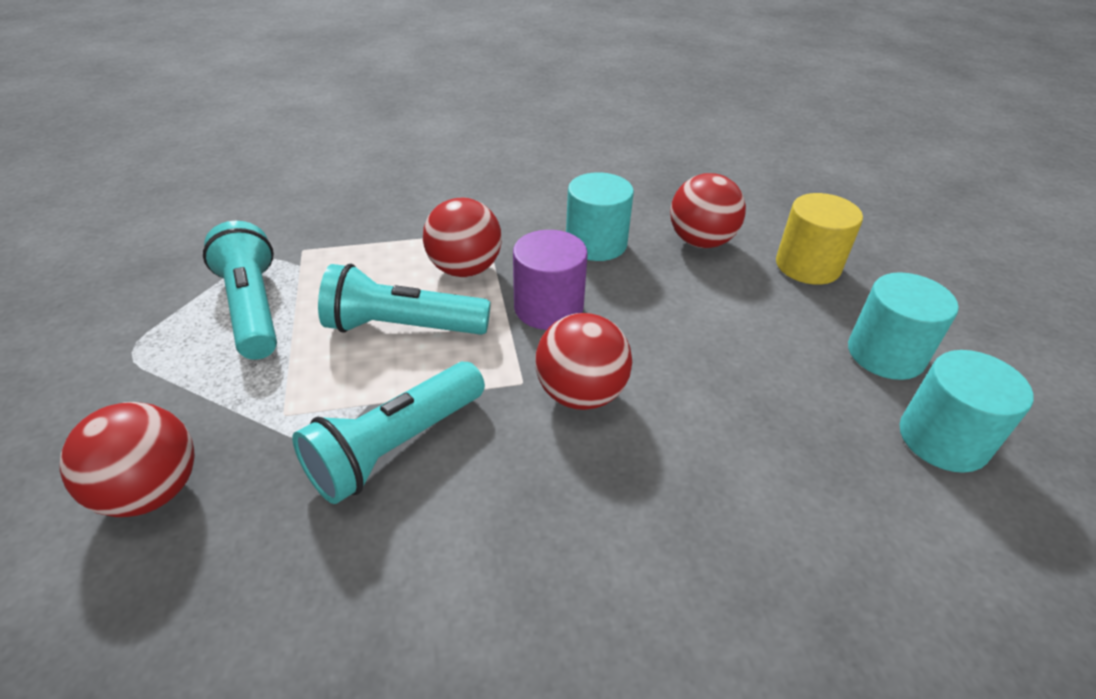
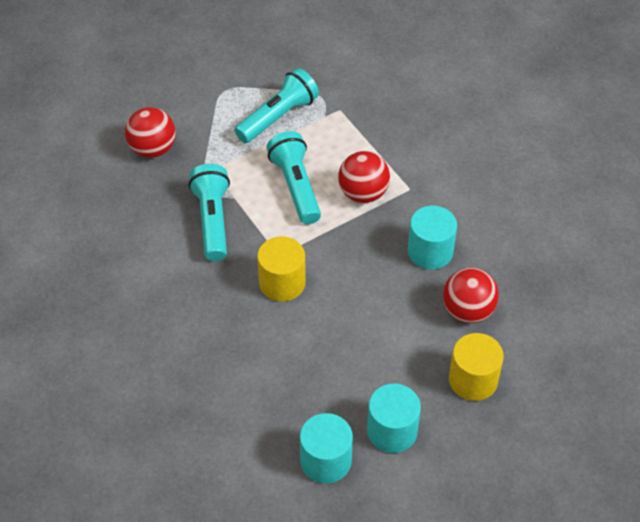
camera: 70 degrees right, 10 degrees up
turquoise flashlight [292,362,485,504] -> turquoise flashlight turned 60 degrees clockwise [188,164,230,261]
purple cylinder [513,230,588,330] -> none
red ball [536,313,632,410] -> yellow cylinder [257,237,306,301]

